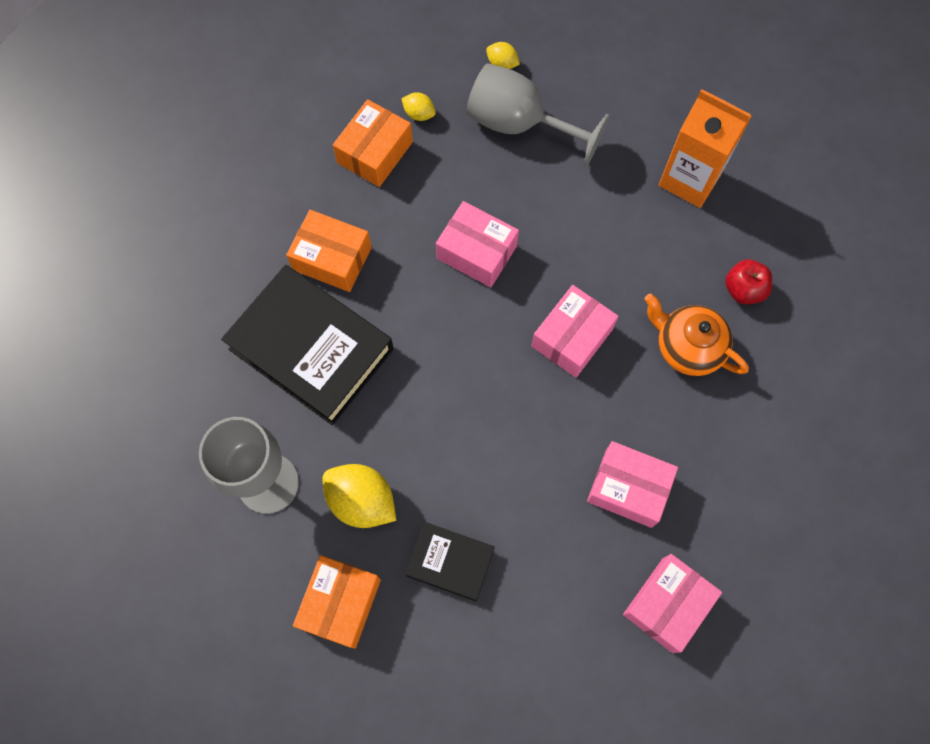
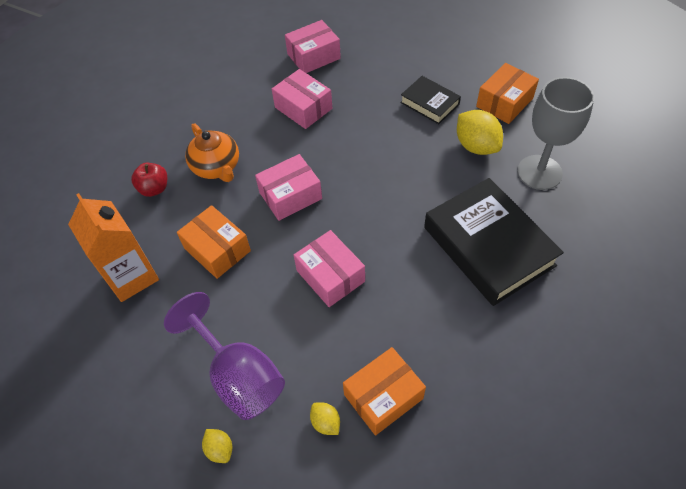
camera: 155 degrees left, 15 degrees down
orange box [286,210,372,292] -> orange box moved to [177,205,251,279]
grey goblet [466,63,609,167] -> purple goblet [164,292,285,420]

